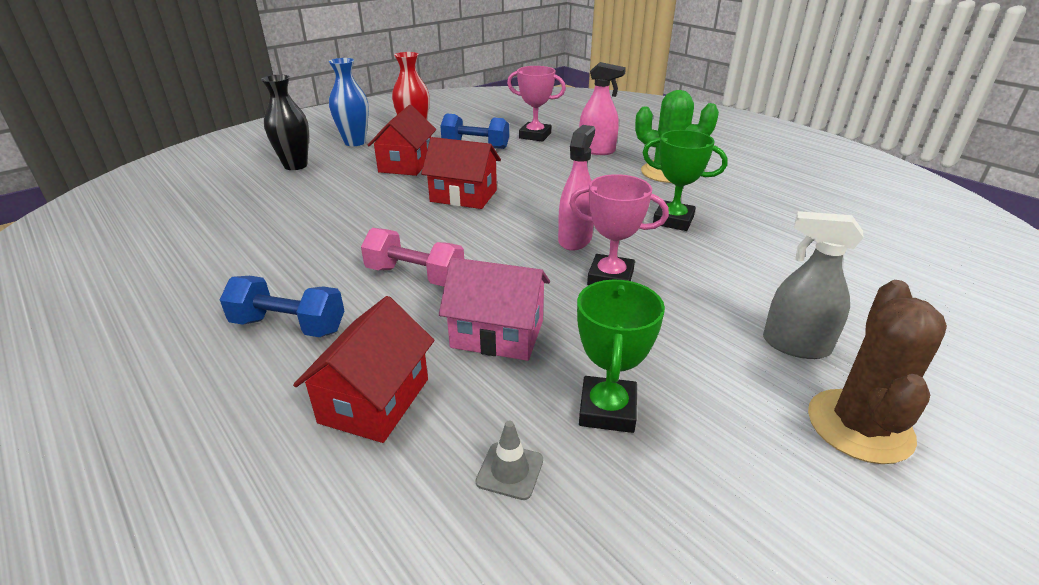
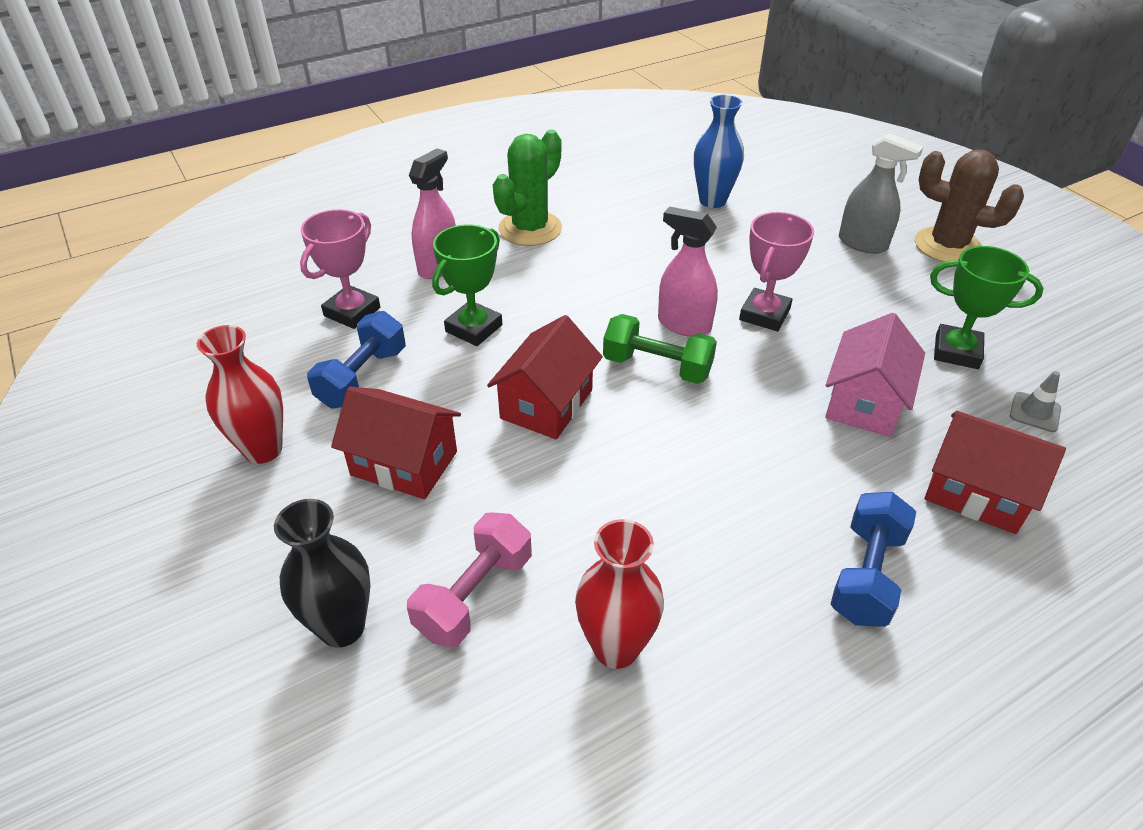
camera: 80 degrees left, 10 degrees up
blue vase [329,58,369,146] -> blue vase moved to [694,95,744,208]
pink dumbbell [361,228,464,286] -> pink dumbbell moved to [407,512,532,648]
green trophy [643,130,728,231] -> green trophy moved to [432,224,502,346]
grey spray bottle [763,211,864,359] -> grey spray bottle turned 90 degrees counterclockwise [839,133,923,254]
none -> red vase [575,519,664,669]
none -> green dumbbell [603,314,717,384]

